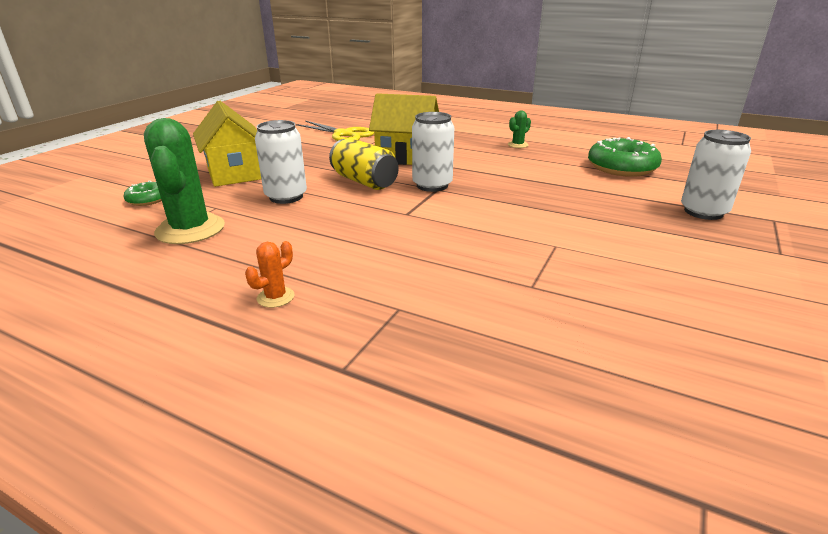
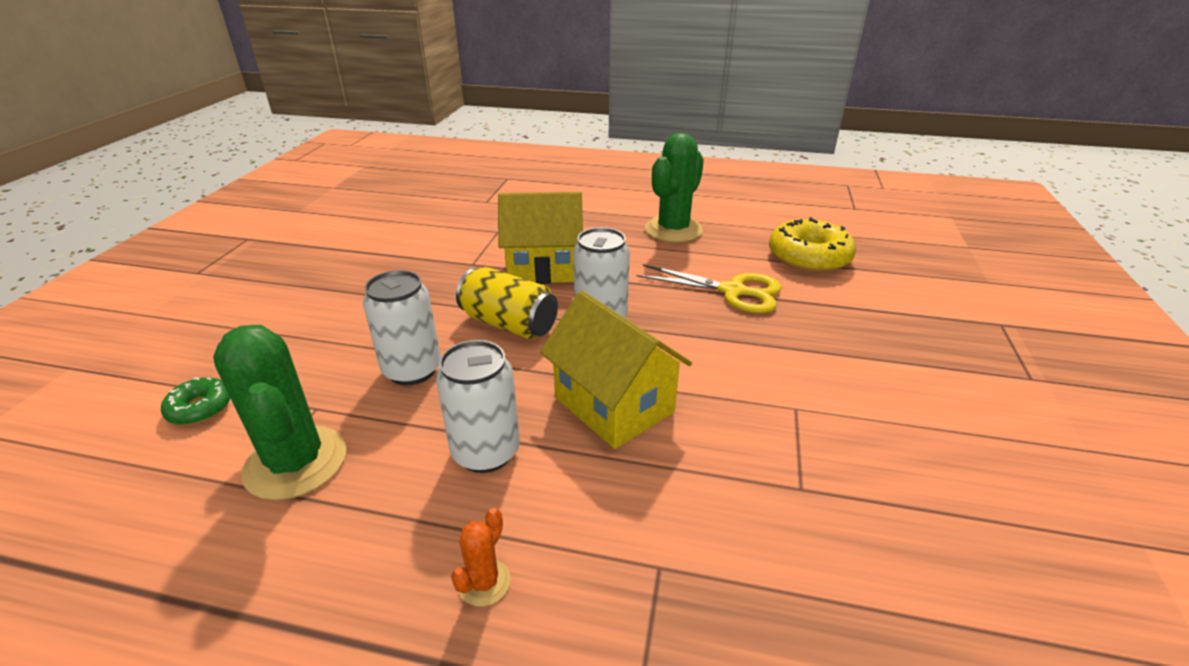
camera: 15 degrees left, 5 degrees up
yellow house [193,101,261,187] -> yellow house moved to [540,291,692,449]
yellow scissors [296,120,374,141] -> yellow scissors moved to [637,264,782,313]
green cactus [508,111,531,148] -> green cactus [645,133,704,243], size x2.24
green donut [588,137,662,177] -> yellow donut [769,217,856,273]
white can [681,130,751,220] -> white can moved to [436,340,520,473]

